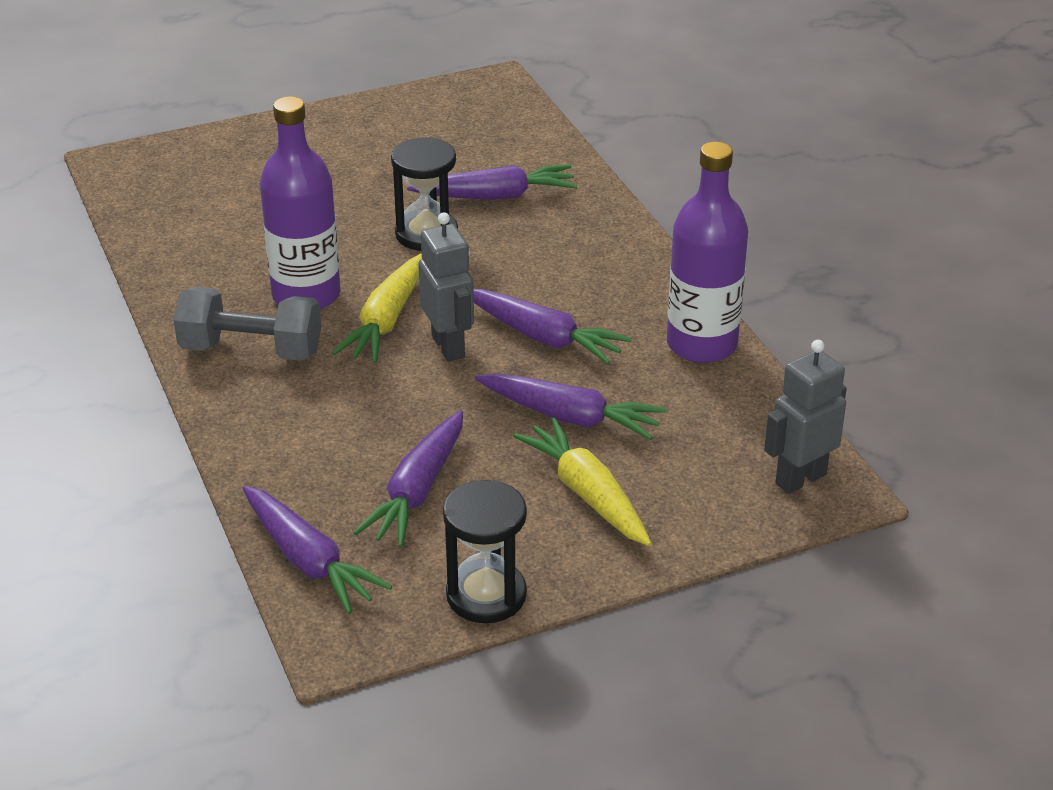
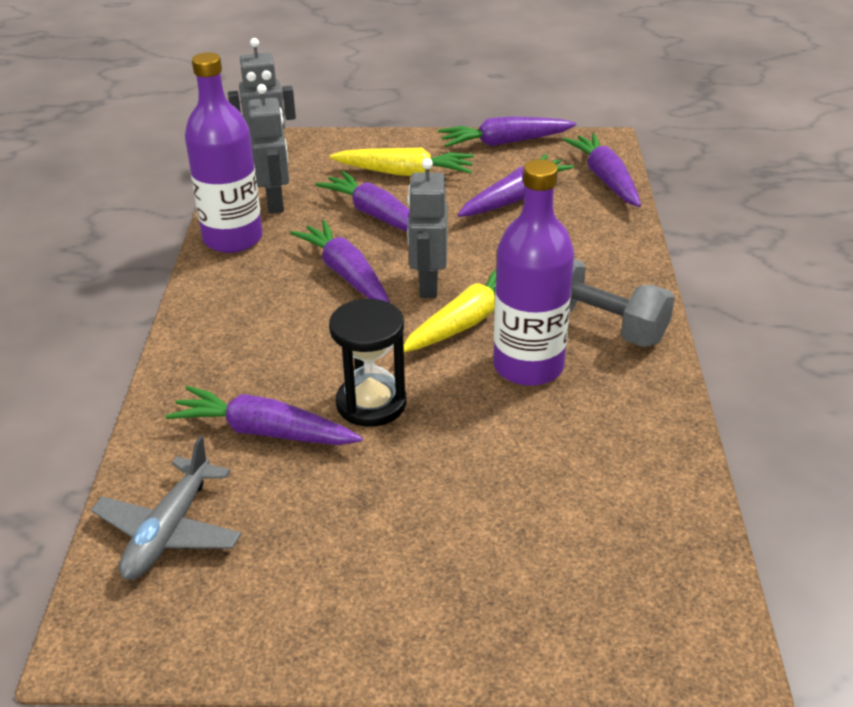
camera: 155 degrees left, 0 degrees up
black hourglass [443,480,527,623] -> purple carrot [438,116,576,147]
yellow carrot [513,417,652,546] -> yellow carrot turned 75 degrees counterclockwise [329,148,474,176]
none -> grey plane [91,436,241,580]
none -> grey robot [248,84,289,213]

